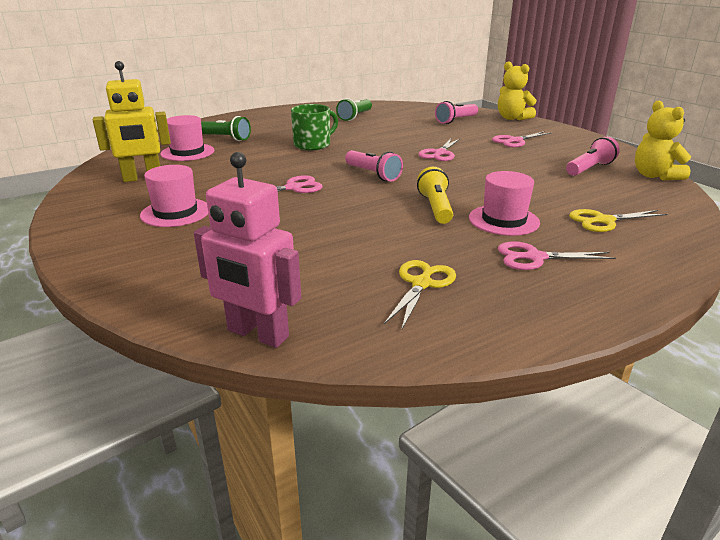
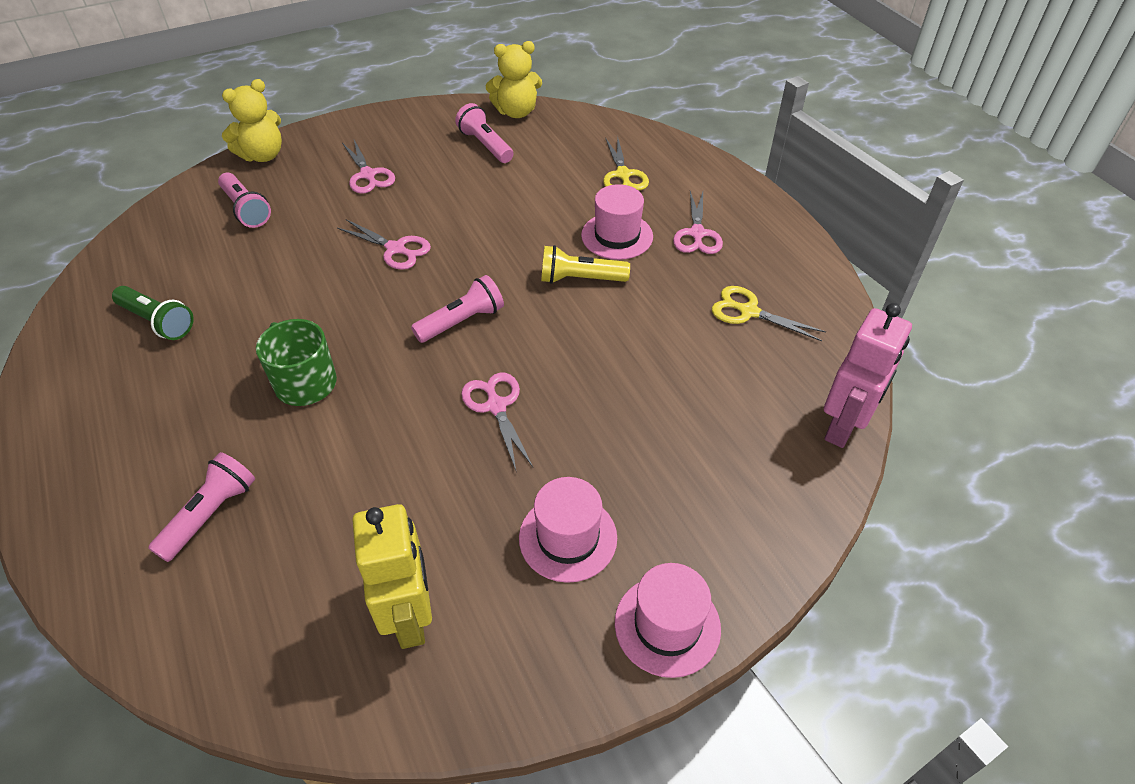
camera: 85 degrees left, 20 degrees up
pink hat [160,115,214,161] -> pink hat moved to [615,563,721,678]
green flashlight [201,116,251,141] -> pink flashlight [148,452,255,562]

